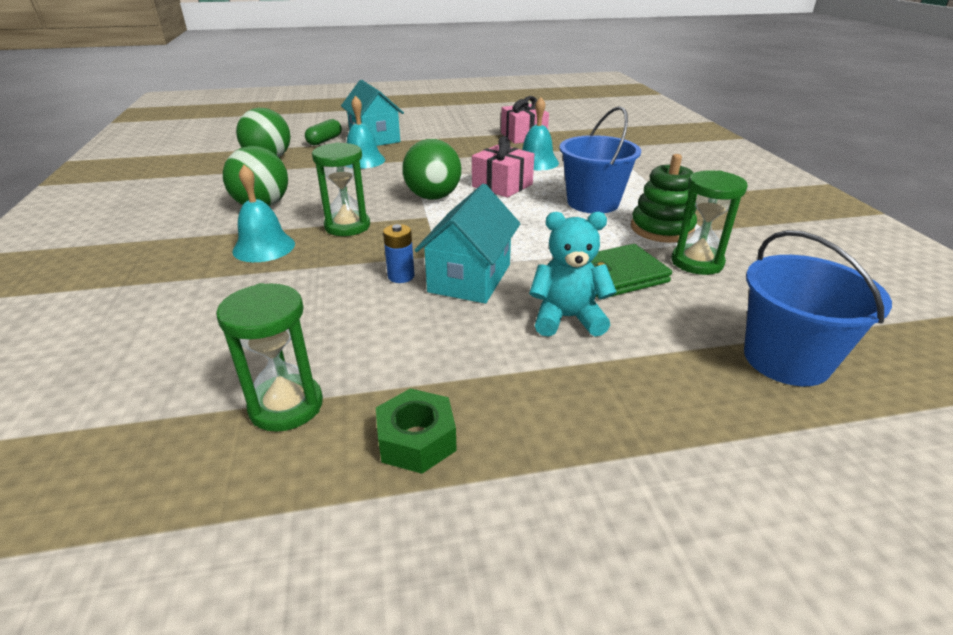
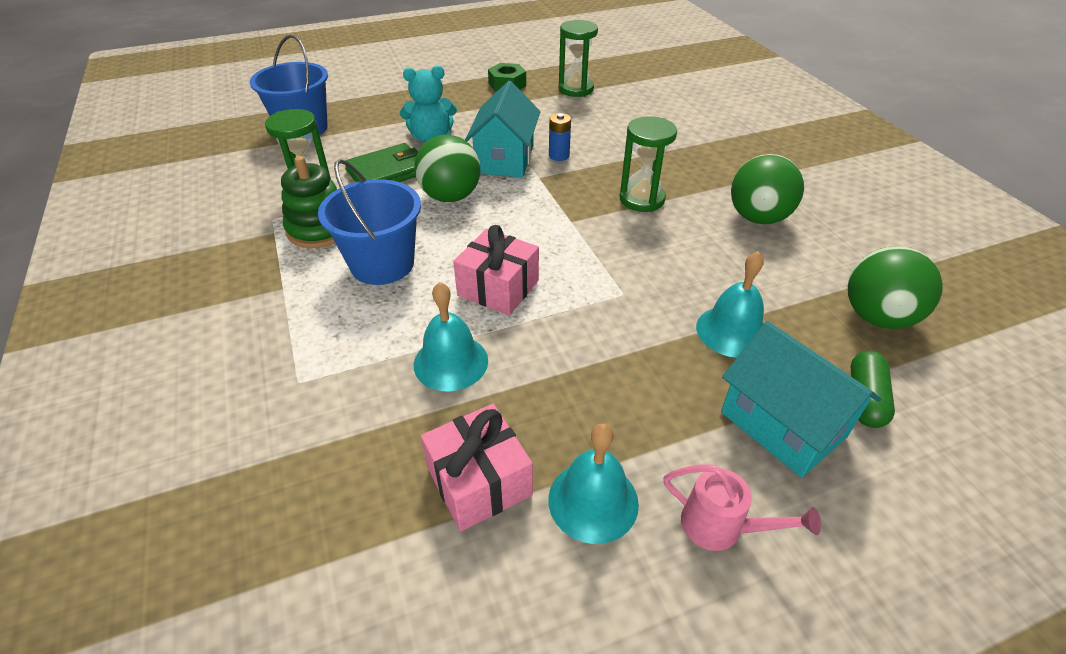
camera: 170 degrees right, 10 degrees up
turquoise bell [232,165,295,262] -> turquoise bell moved to [548,424,639,544]
green ball [402,139,461,200] -> green ball moved to [414,134,480,202]
none -> pink watering can [663,464,821,551]

